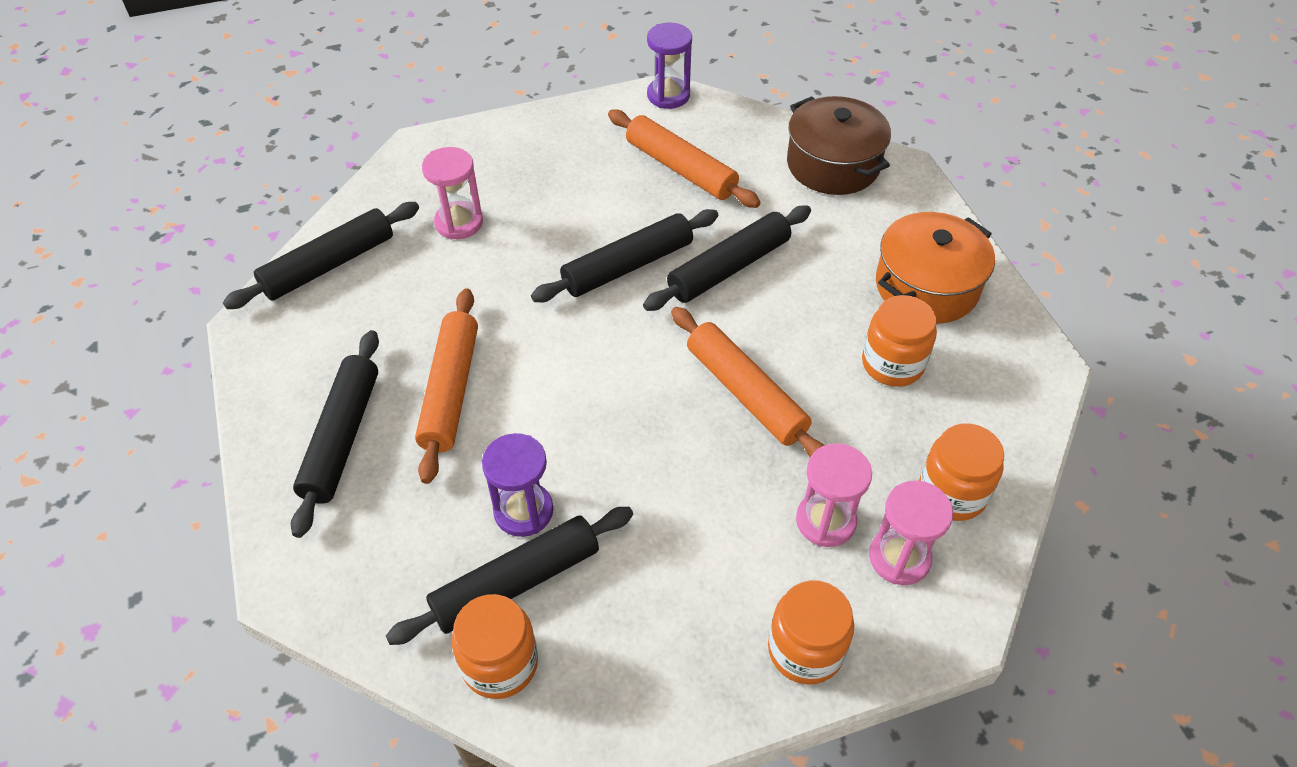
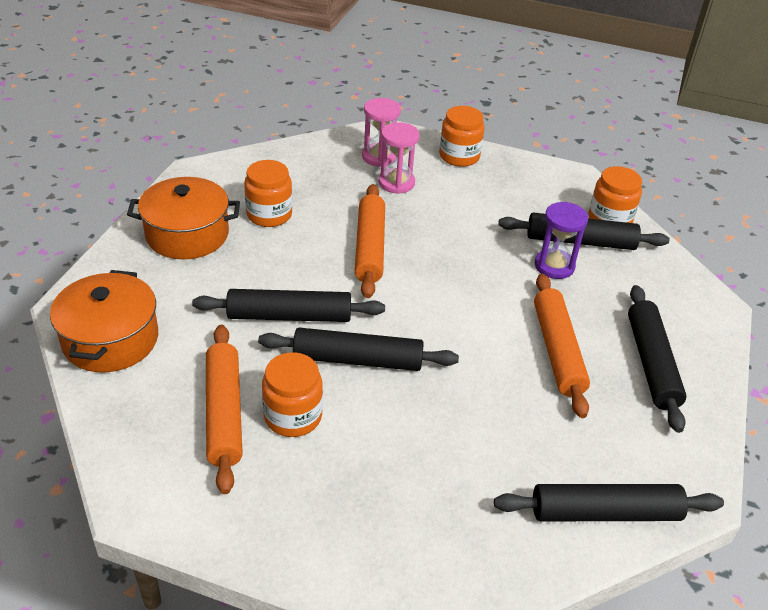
camera: 145 degrees left, 10 degrees down
black rolling pin [291,330,379,538] -> black rolling pin turned 45 degrees counterclockwise [628,285,687,433]
orange rolling pin [415,288,478,484] -> orange rolling pin turned 45 degrees counterclockwise [534,274,590,418]
pink hourglass [422,147,483,239] -> none
purple hourglass [647,23,692,109] -> none
brown pot [787,96,891,195] -> orange pot [50,270,158,373]
orange jar [919,423,1004,521] -> orange jar moved to [262,352,323,437]

